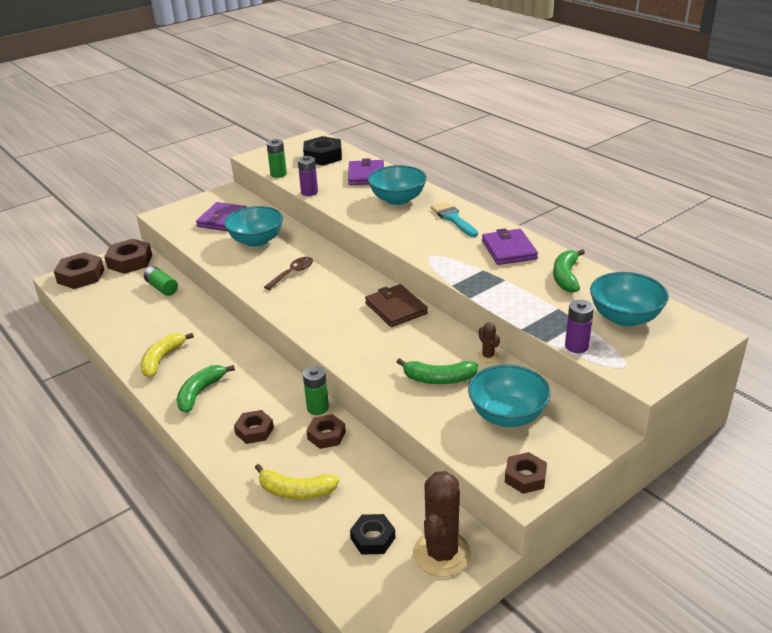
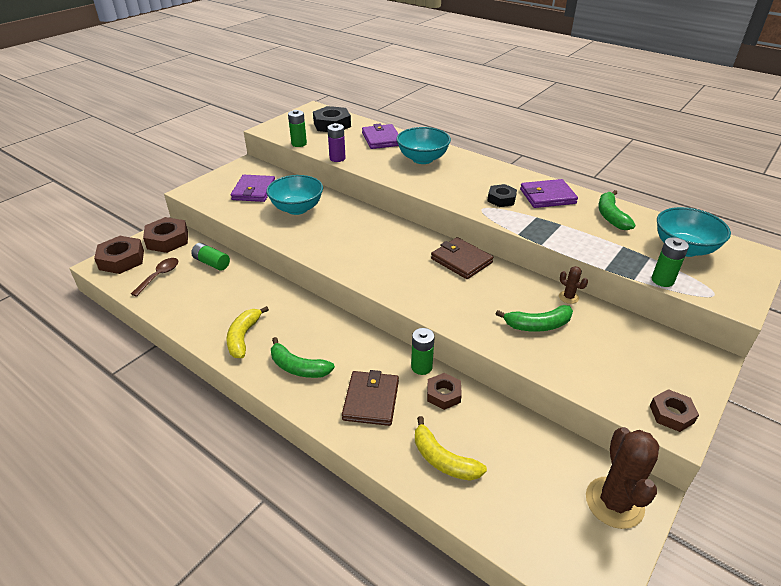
camera: 15 degrees left, 5 degrees up
green banana [176,365,235,413] -> green banana turned 75 degrees counterclockwise [271,337,335,378]
brown nut [234,410,274,444] -> brown wallet [342,370,399,426]
yellow banana [255,464,339,500] -> yellow banana turned 45 degrees clockwise [415,416,487,481]
brown spoon [264,257,313,290] -> brown spoon moved to [131,258,178,297]
black nut [350,514,395,555] -> black nut moved to [487,184,517,207]
turquoise brush [431,202,478,237] -> none
turquoise bowl [468,365,551,427] -> none
purple wallet [482,228,538,265] -> purple wallet turned 75 degrees counterclockwise [520,179,578,208]
purple battery [565,300,594,353] -> green battery [652,237,689,287]

